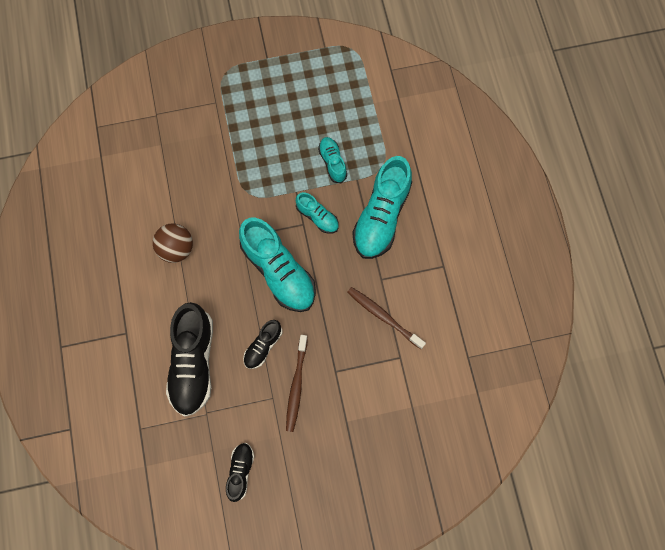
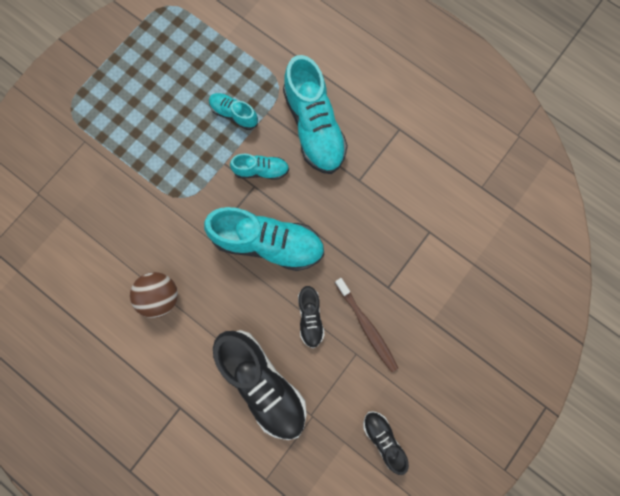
camera: 40 degrees left, 5 degrees up
brown toothbrush [347,287,426,349] -> none

